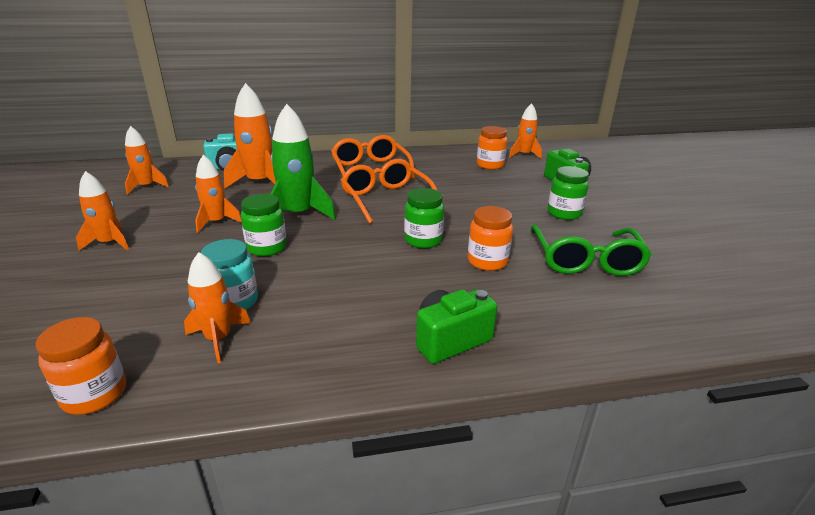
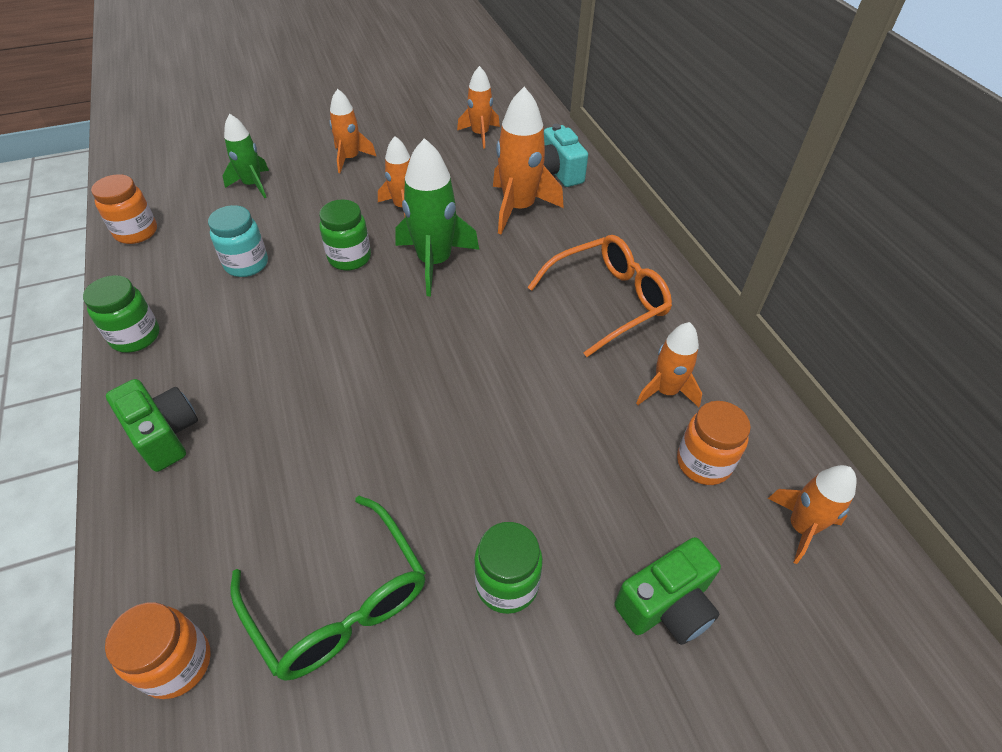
camera: 80 degrees right, 20 degrees up
orange rocket [184,252,251,363] -> orange rocket moved to [636,322,702,407]
orange glasses [341,159,437,224] -> none
green jar [404,188,444,248] -> green jar moved to [83,275,160,353]
orange jar [468,206,513,271] -> orange jar moved to [105,602,211,699]
green glasses [531,224,652,276] -> green glasses turned 120 degrees counterclockwise [230,496,426,681]
none -> green rocket [223,114,269,198]

